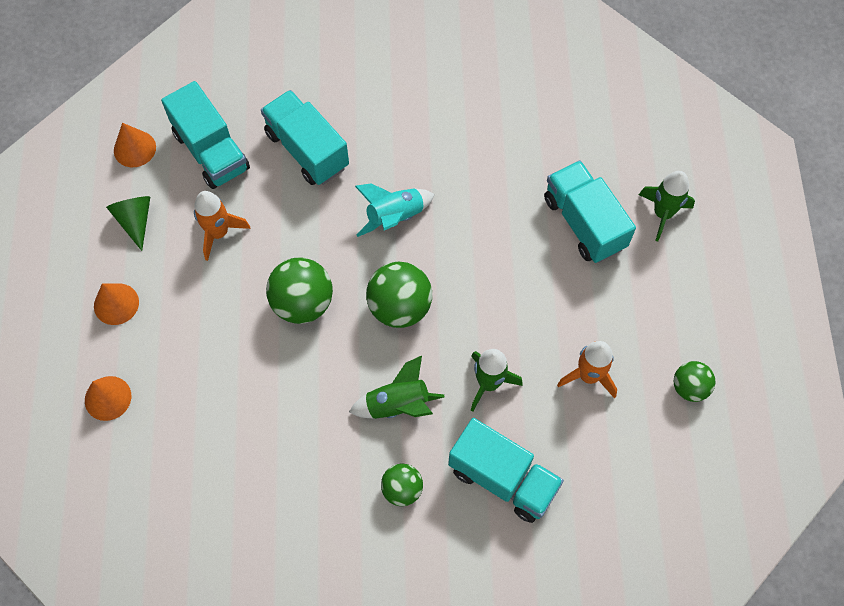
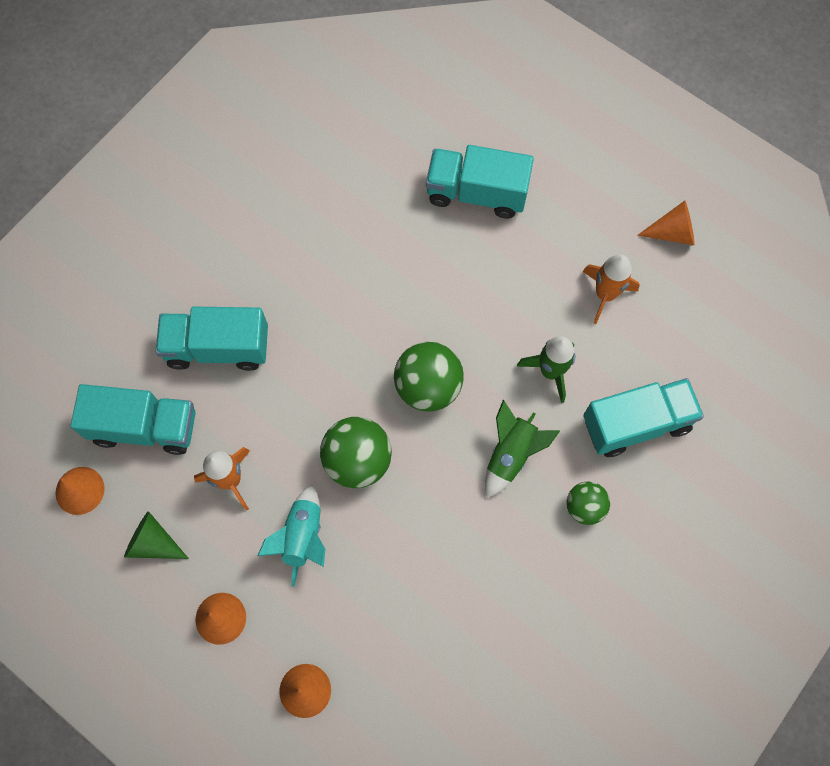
camera: 50 degrees left, 5 degrees up
turquoise rocket [355,183,435,237] -> turquoise rocket moved to [257,485,325,587]
green rocket [639,171,695,241] -> none
green ball [673,361,715,402] -> orange cone [637,201,695,245]

